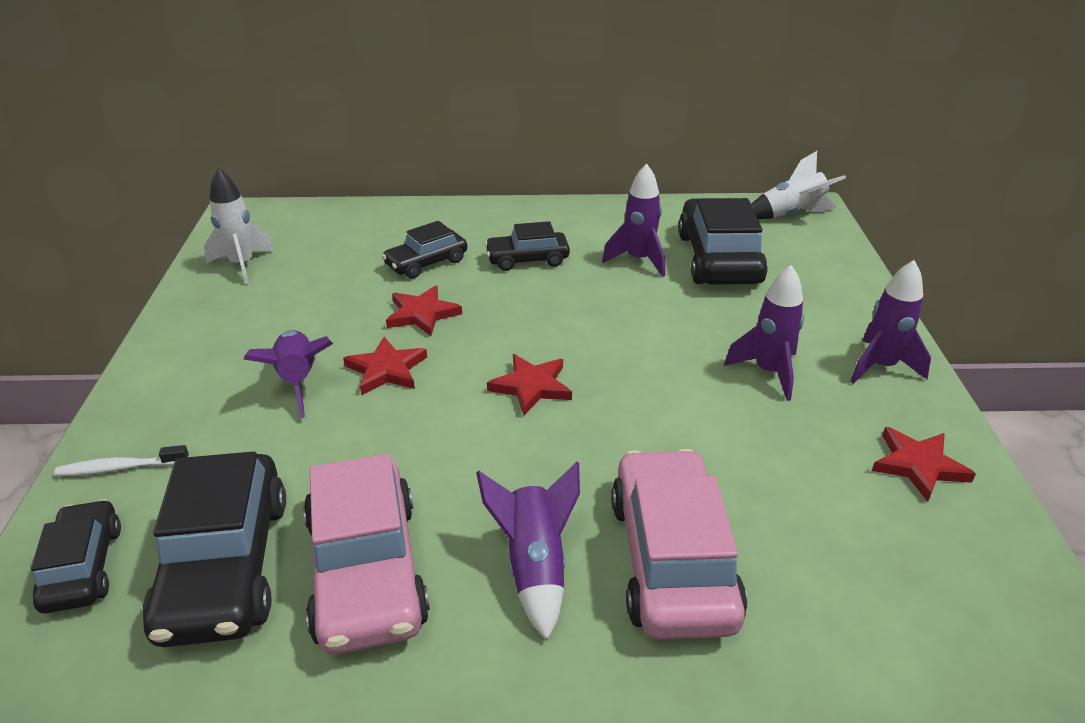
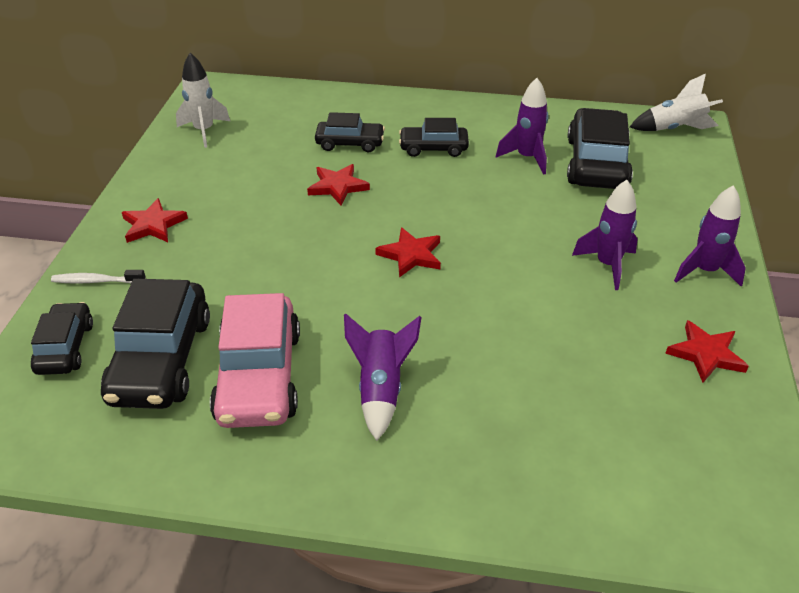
camera: 10 degrees right, 5 degrees up
purple rocket [244,330,333,418] -> none
red star [343,337,427,395] -> red star moved to [122,198,188,243]
black car [382,221,467,279] -> black car turned 150 degrees counterclockwise [315,112,385,153]
pink car [611,449,747,639] -> none

